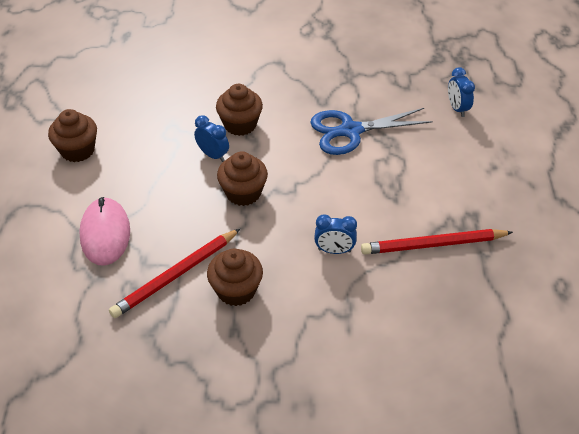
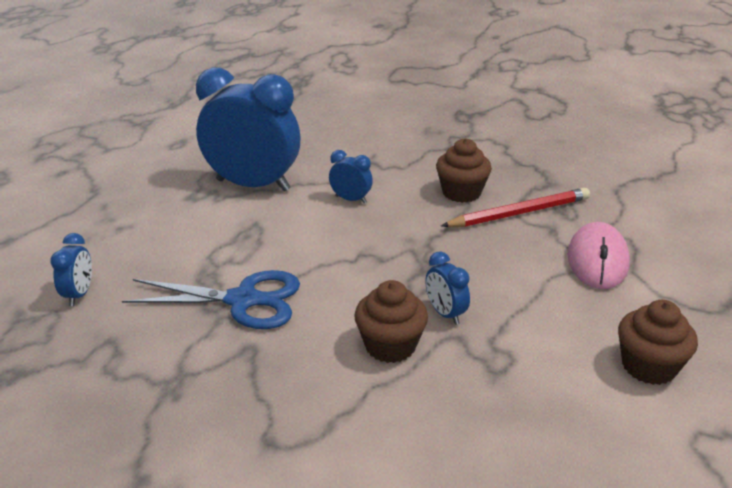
camera: 160 degrees left, 15 degrees down
brown cupcake [217,151,268,206] -> none
red pencil [361,229,513,255] -> blue clock [196,67,301,192]

